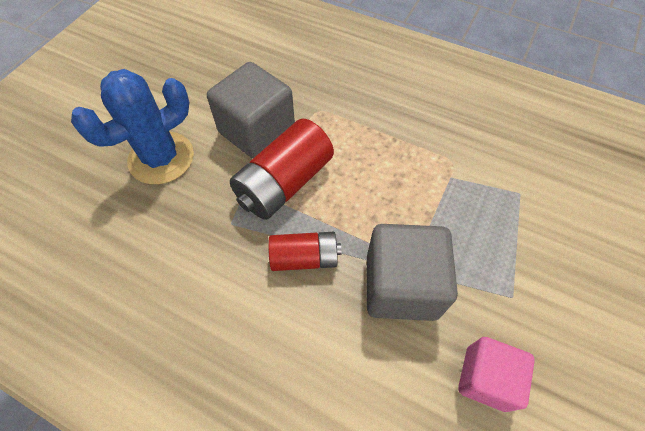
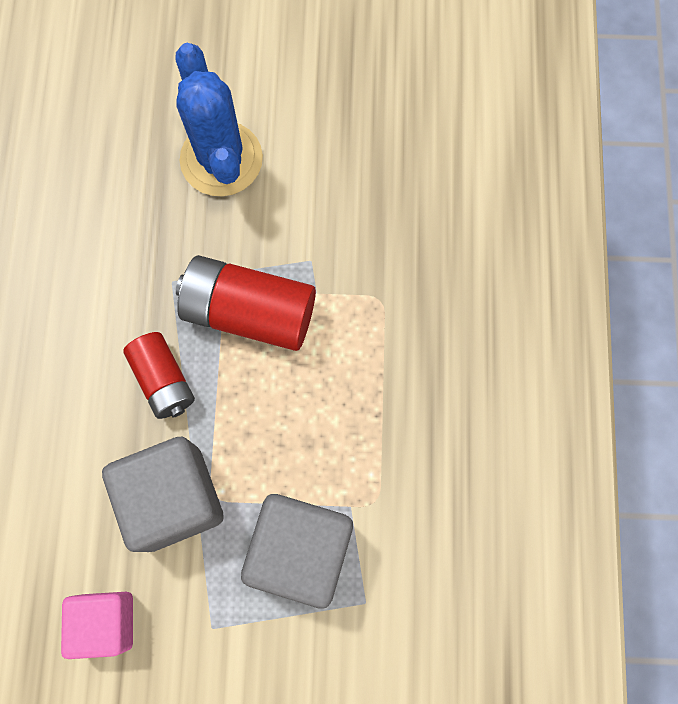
camera: 65 degrees right, 15 degrees up
blue cactus [71,69,194,185] -> blue cactus turned 45 degrees clockwise [175,43,263,196]
grey cube [207,62,295,159] -> grey cube moved to [241,494,353,608]

